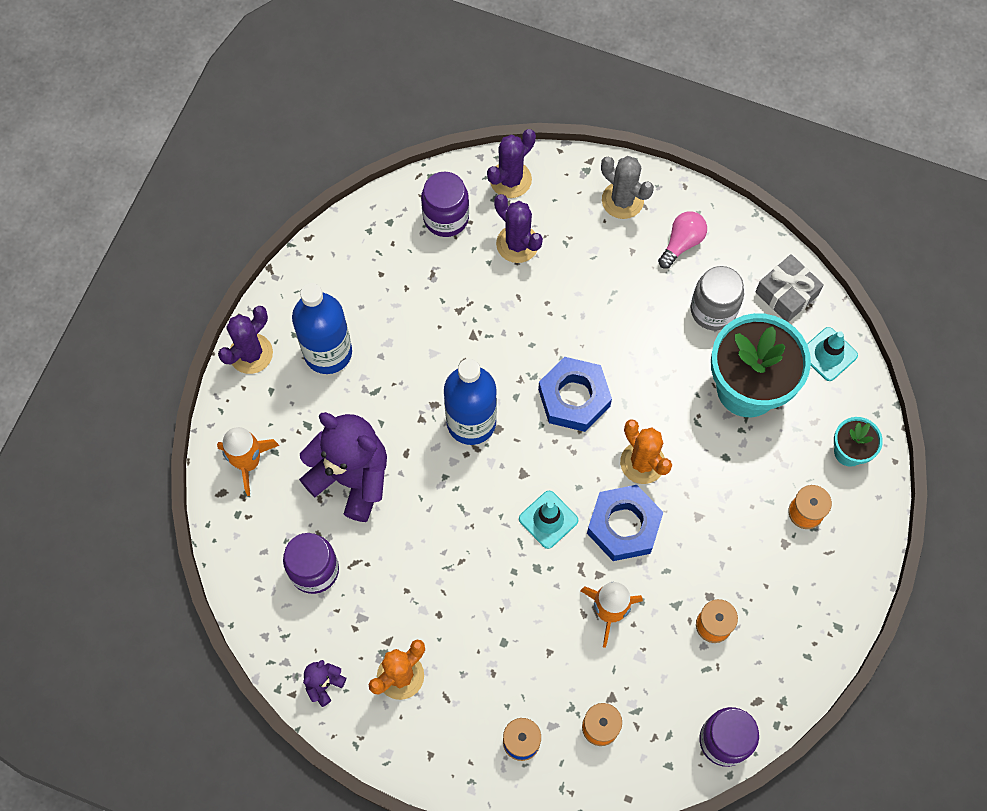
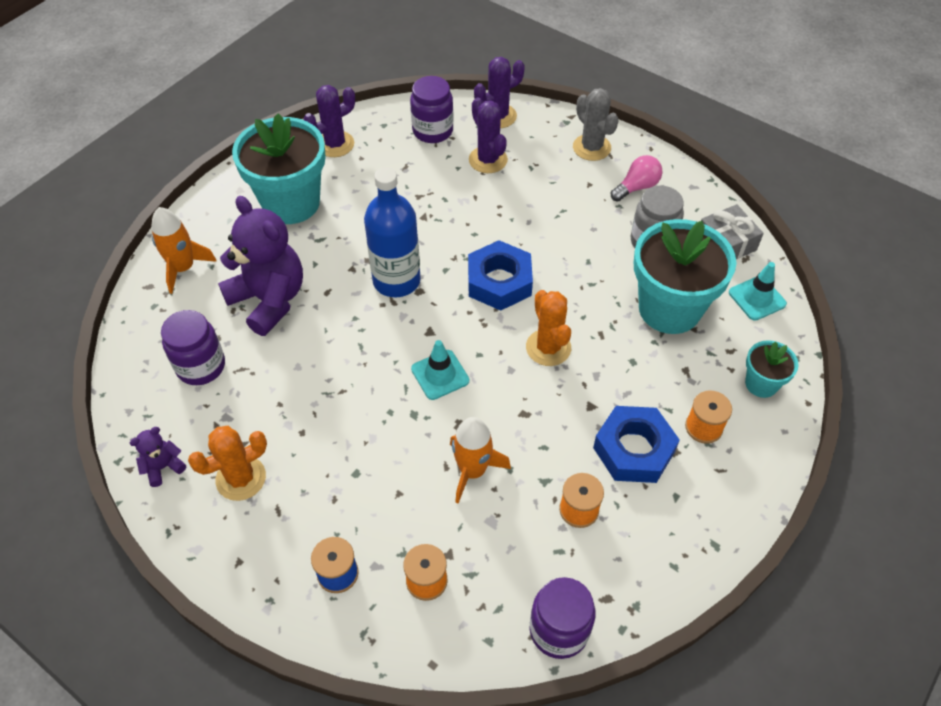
camera: 15 degrees right, 15 degrees down
purple cactus [218,306,273,374] -> purple cactus moved to [303,85,355,157]
blue bottle [292,283,352,374] -> turquoise flower pot [232,113,326,224]
blue nut [587,485,663,561] -> blue nut moved to [593,406,680,483]

